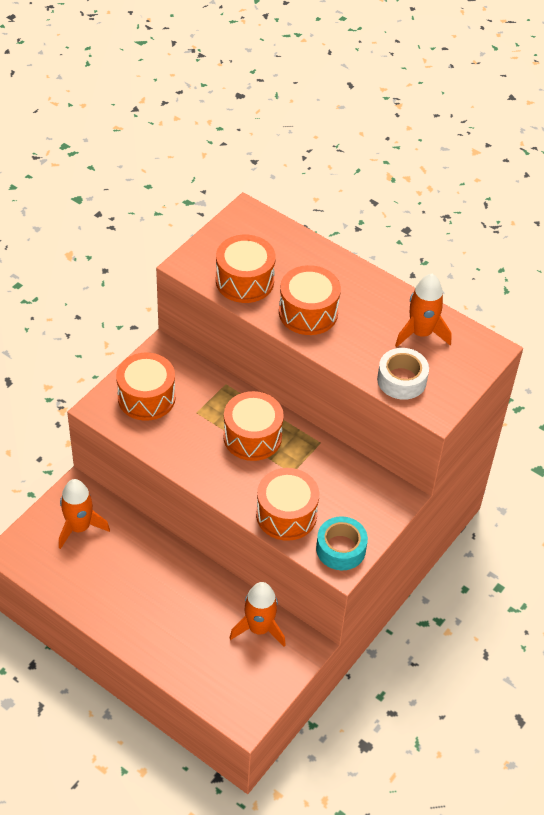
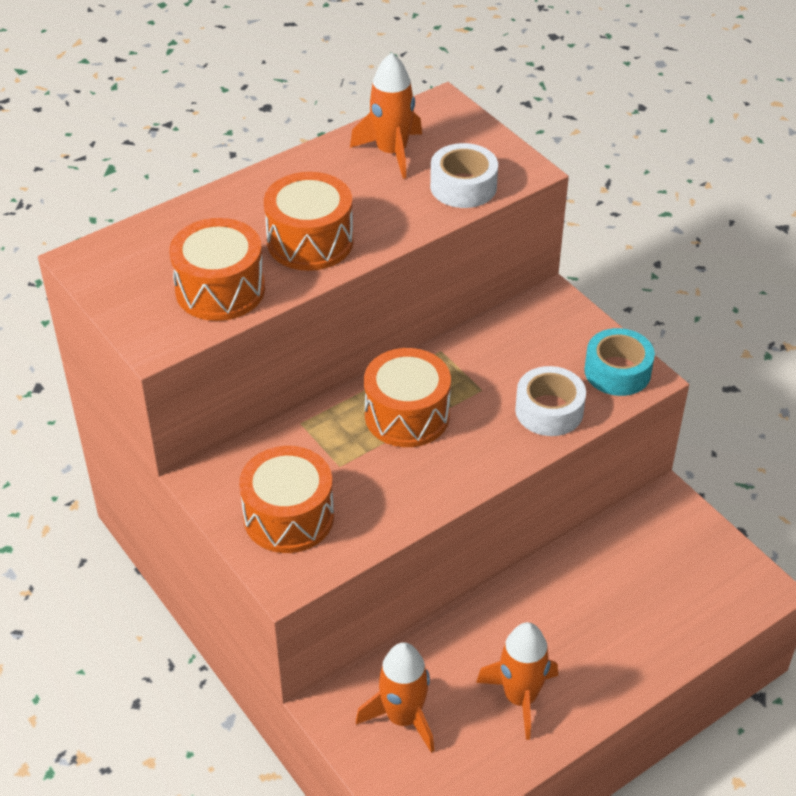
camera: 70 degrees left, 5 degrees down
orange rocket [230,582,286,647] -> orange rocket moved to [476,622,558,740]
orange drum [256,468,319,541] -> white tape [515,366,586,436]

